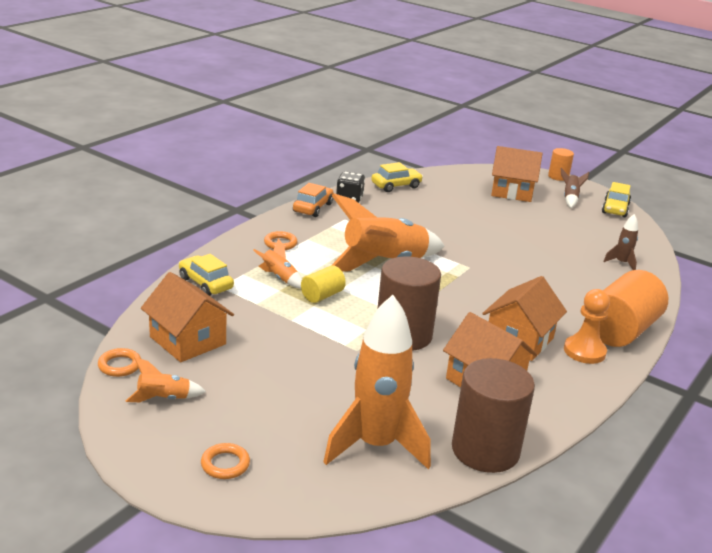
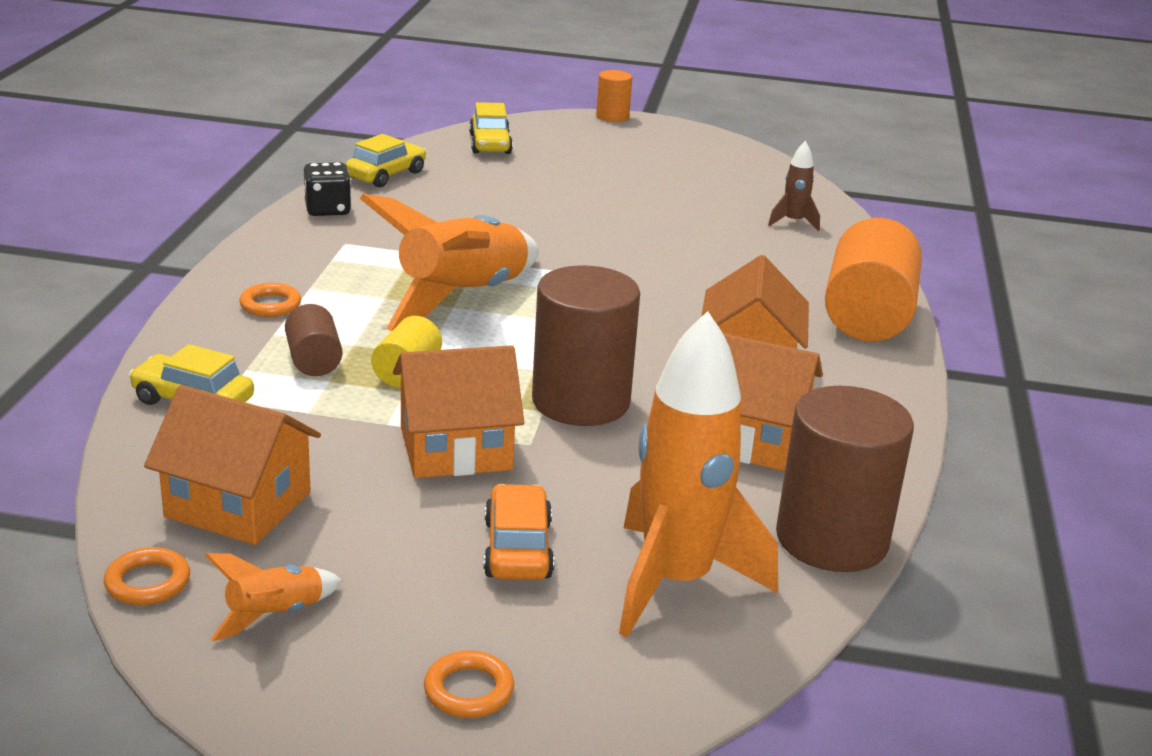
camera: 25 degrees left, 0 degrees up
orange rocket [253,239,302,289] -> brown cylinder [285,304,342,376]
orange car [293,183,333,217] -> orange car moved to [484,484,554,580]
orange house [491,146,543,202] -> orange house moved to [393,345,524,478]
brown rocket [561,168,589,208] -> none
orange pawn [564,289,610,364] -> none
yellow car [602,182,631,217] -> yellow car moved to [469,102,513,154]

